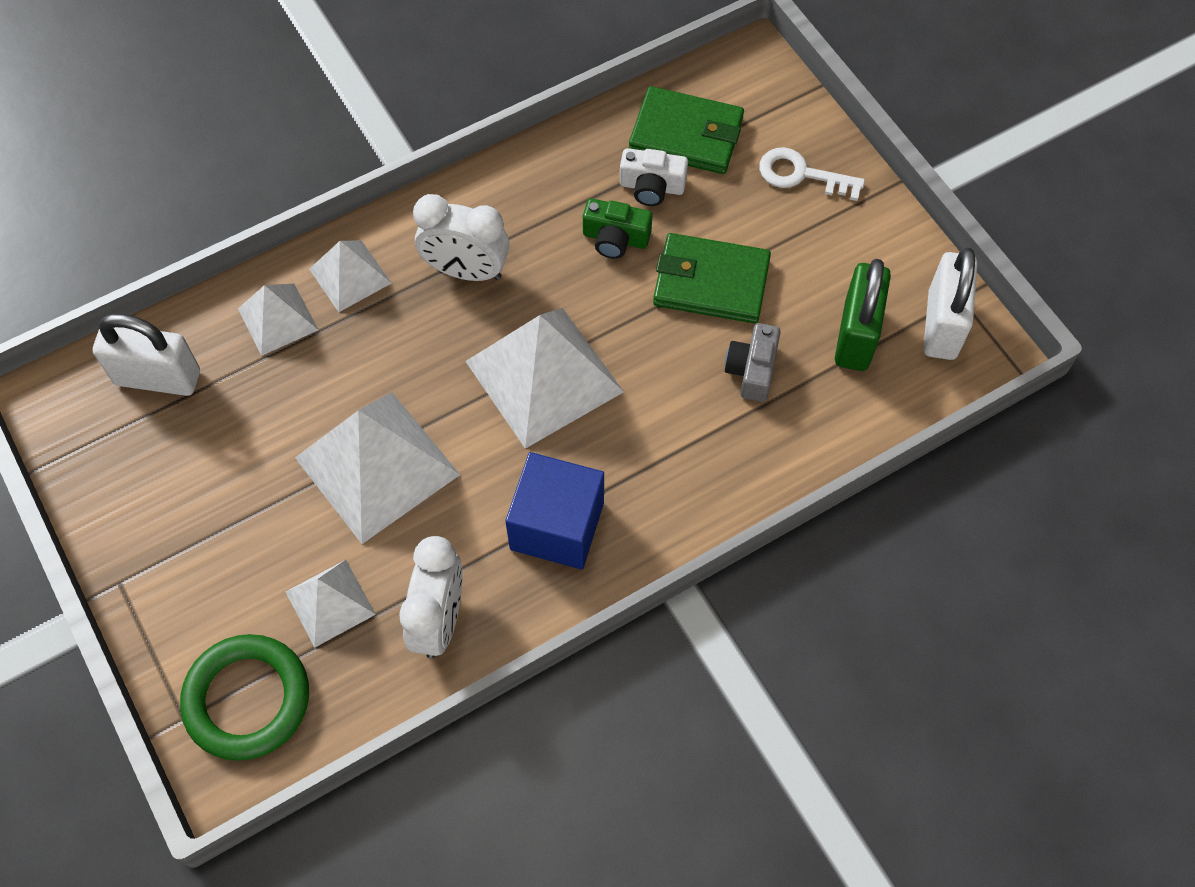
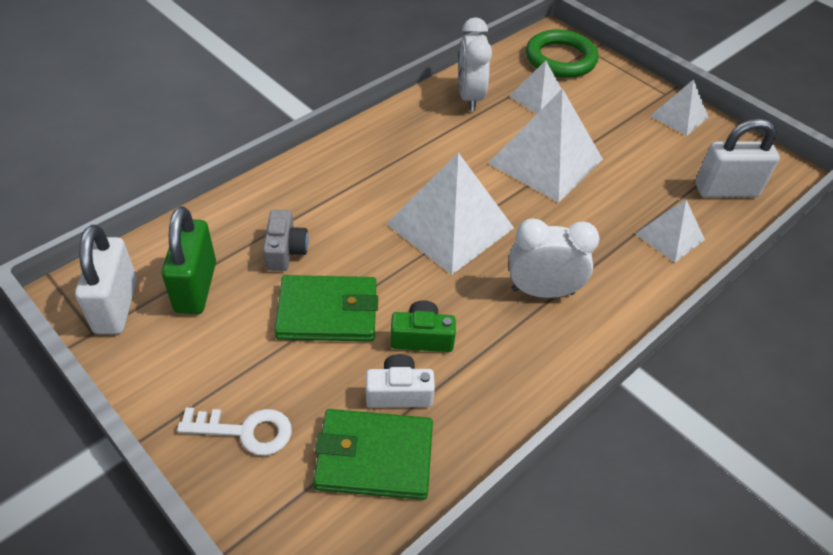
camera: 165 degrees right, 15 degrees down
white pyramid [309,241,391,312] -> white pyramid moved to [650,79,709,136]
blue cube [505,452,604,570] -> none

